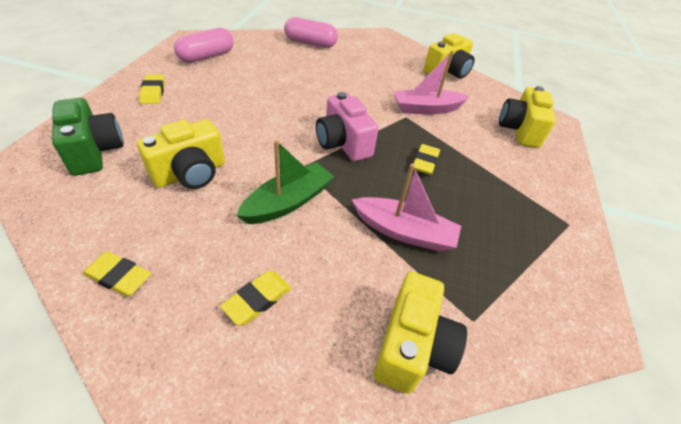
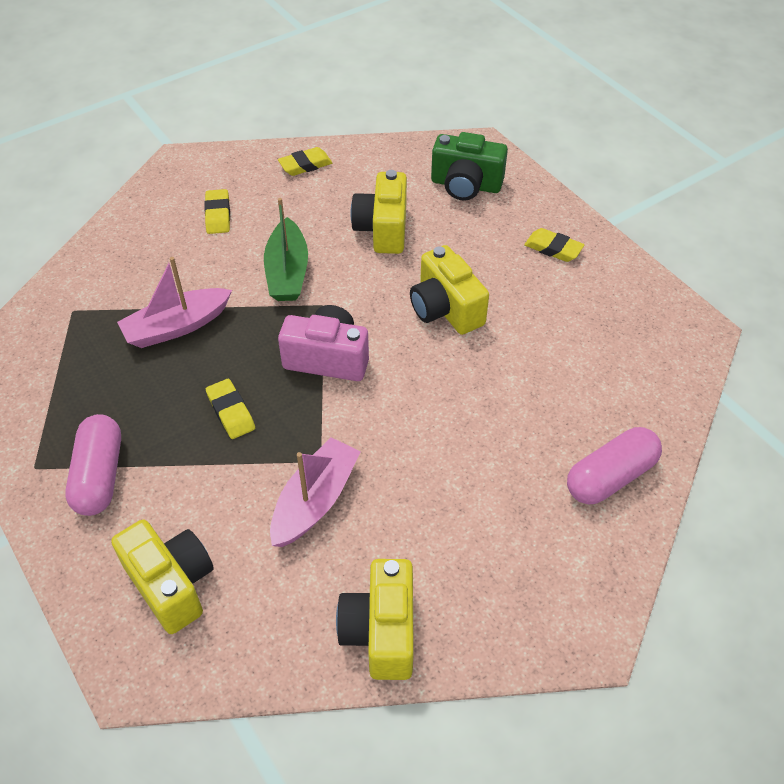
camera: 135 degrees right, 5 degrees up
pink capsule [174,28,234,63] -> pink capsule moved to [65,414,121,516]
yellow camera [374,272,467,394] -> yellow camera moved to [410,245,489,335]

